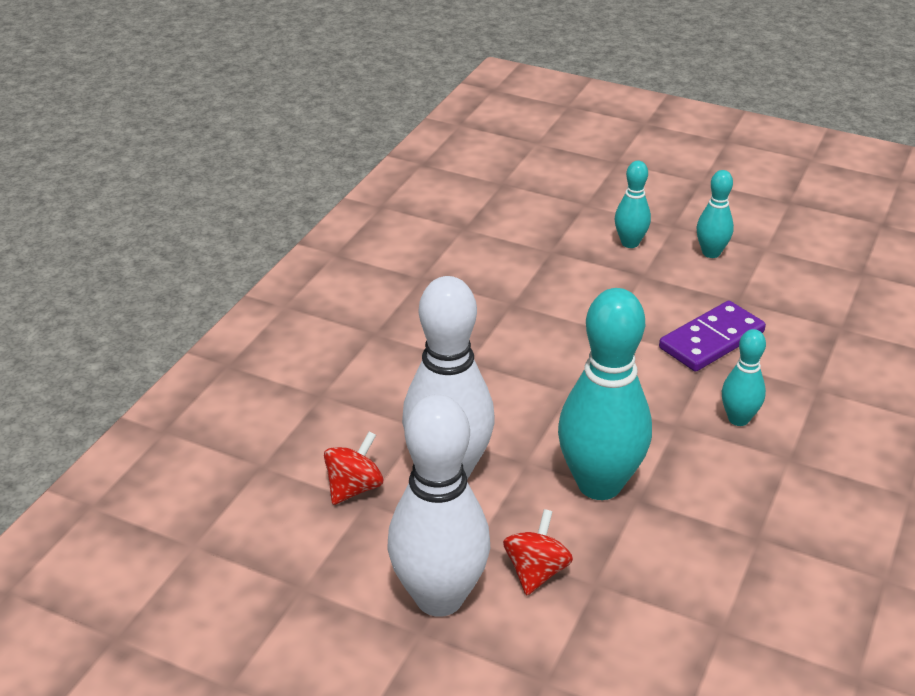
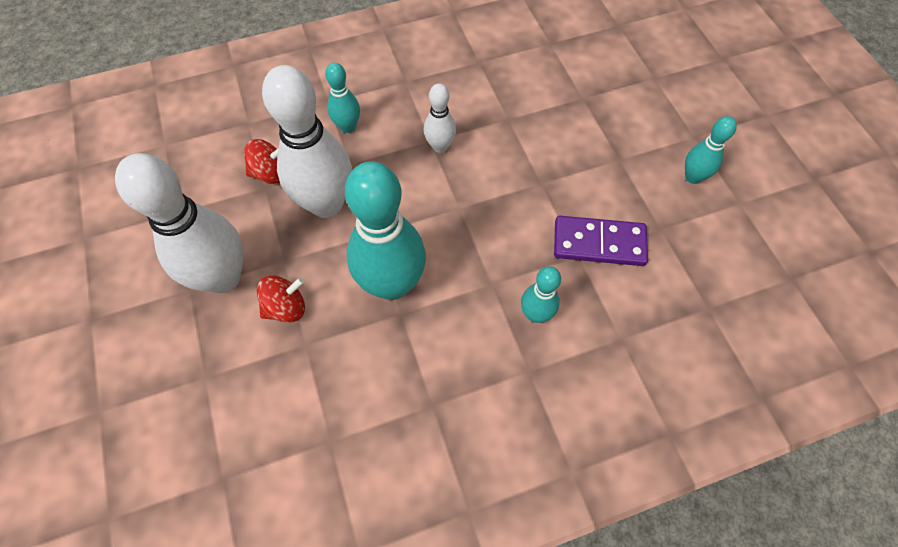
camera: 45 degrees right, 25 degrees up
turquoise bowling pin [615,161,651,248] -> turquoise bowling pin moved to [325,63,360,133]
none -> white bowling pin [424,83,456,153]

